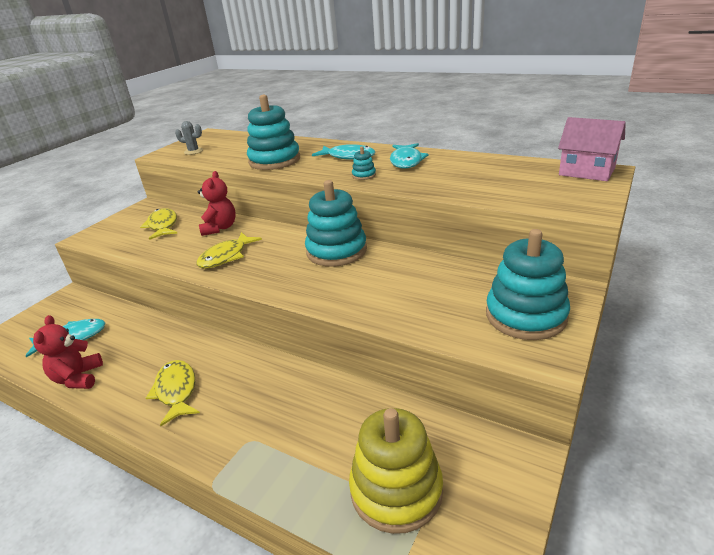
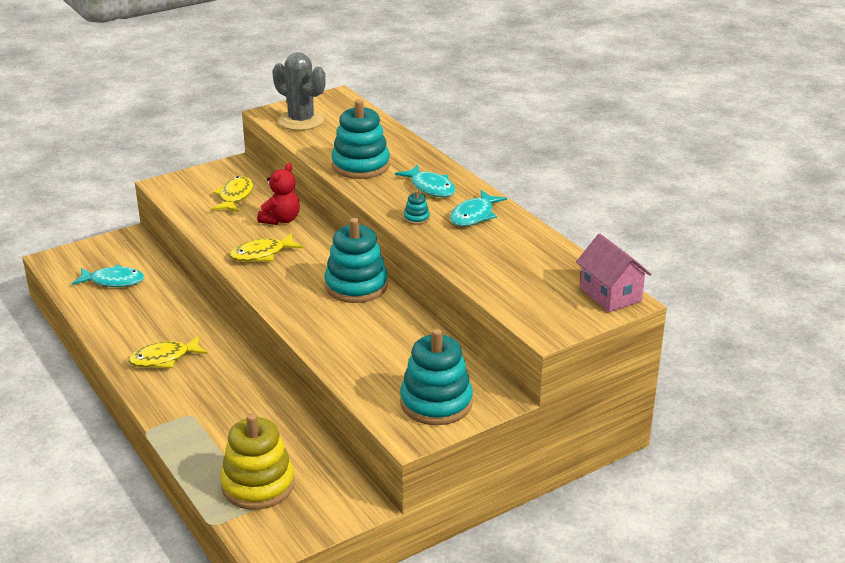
camera: 25 degrees right, 0 degrees up
red teddy bear [33,315,103,389] -> none
yellow fish [146,360,200,426] -> yellow fish turned 120 degrees counterclockwise [129,336,208,368]
grey cactus [175,121,203,155] -> grey cactus [272,52,326,130], size x2.07

